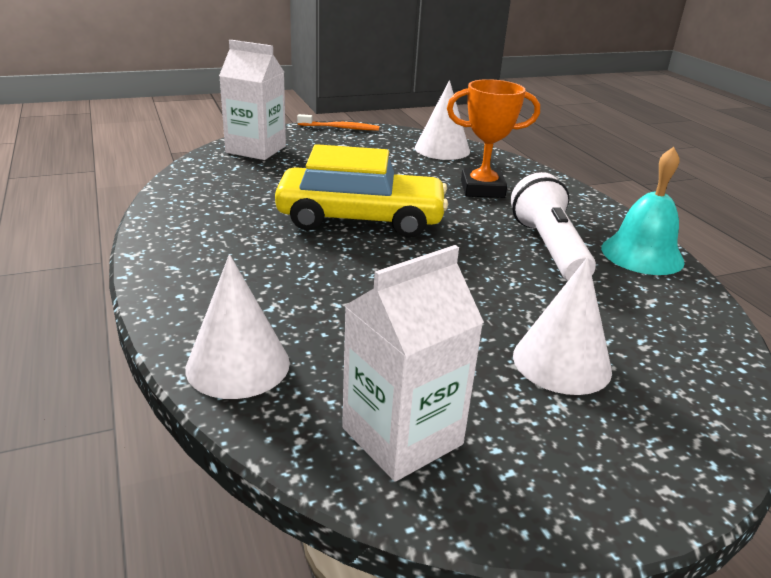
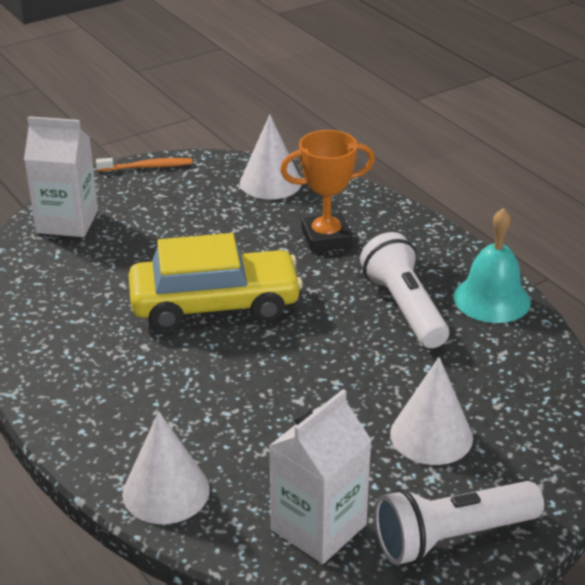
camera: 10 degrees left, 5 degrees up
none -> white flashlight [375,481,544,565]

